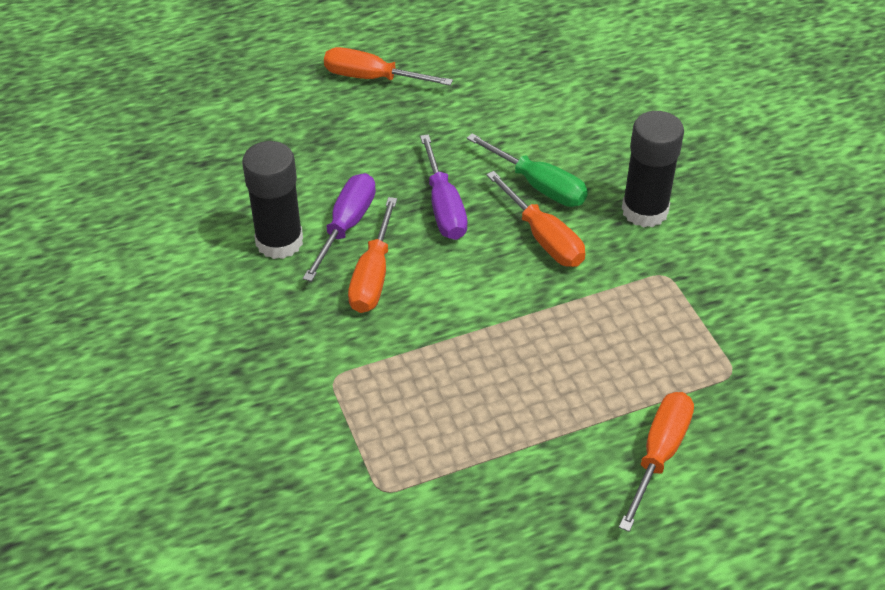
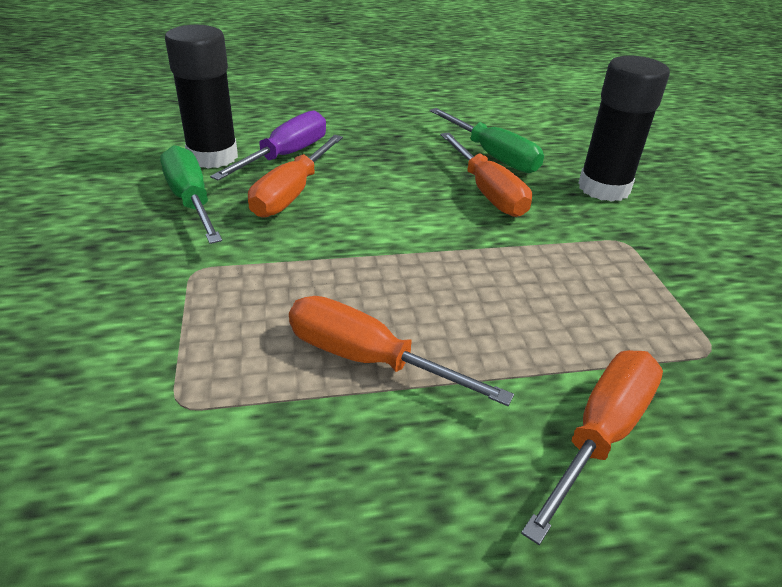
camera: 10 degrees right, 10 degrees down
orange screwdriver [324,47,453,86] -> orange screwdriver moved to [289,296,514,406]
purple screwdriver [420,134,467,240] -> none
none -> green screwdriver [160,145,222,244]

